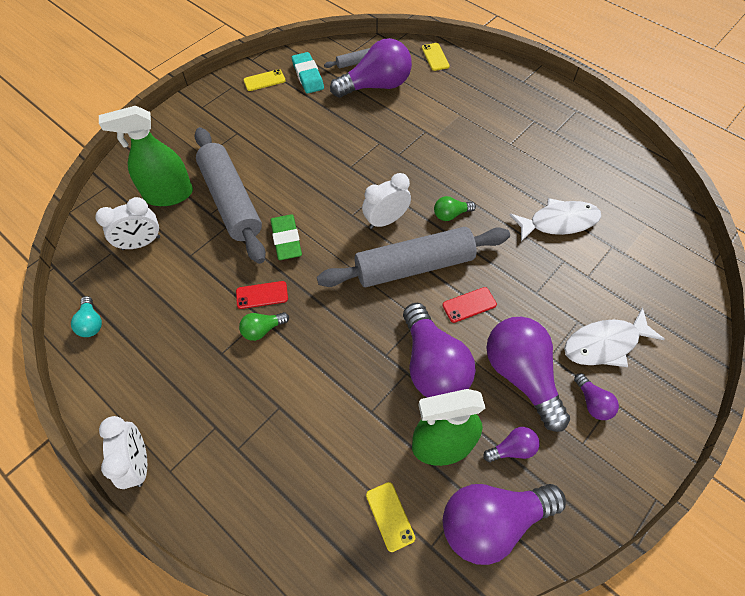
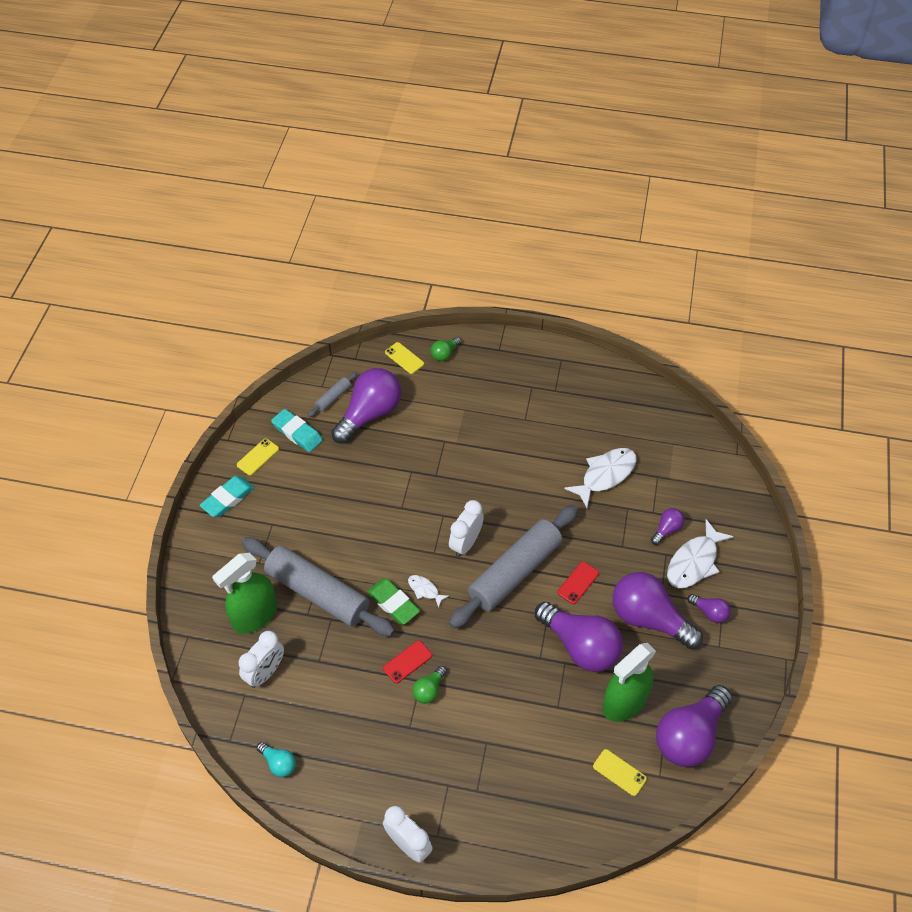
camera: 30 degrees left, 5 degrees down
green light bulb [434,196,476,221] -> green light bulb moved to [430,337,461,361]
purple light bulb [483,427,540,462] -> purple light bulb moved to [651,508,684,545]
none -> turquoise eraser [199,476,255,517]
none -> white fish [408,575,449,608]

